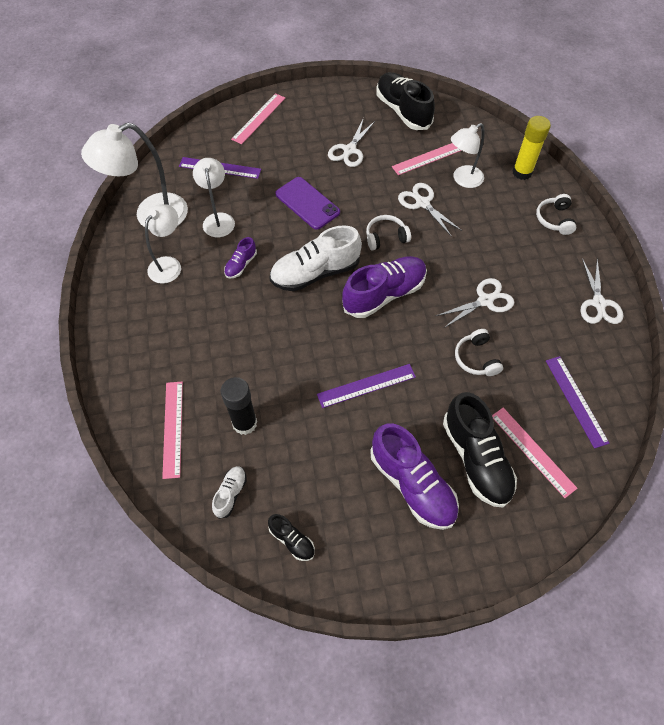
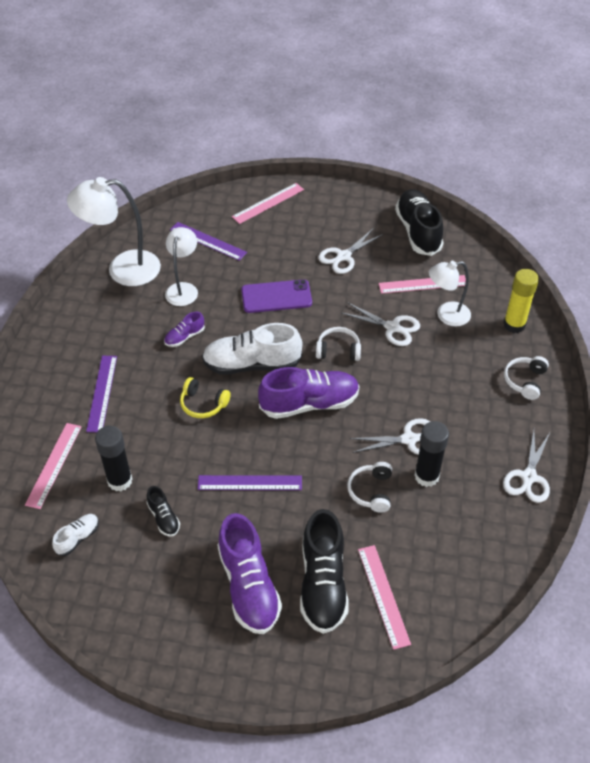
camera: 20 degrees right, 10 degrees down
white lamp [145,204,181,284] -> none
black shoe [268,514,315,561] -> black shoe moved to [147,486,180,537]
purple phone [275,177,340,230] -> purple phone turned 75 degrees counterclockwise [241,279,312,313]
white scissors [398,183,462,237] -> white scissors turned 135 degrees clockwise [342,303,420,346]
purple ruler [546,356,609,449] -> purple ruler moved to [86,356,117,432]
none -> yellow headphones [180,377,231,418]
none -> black glue stick [414,421,449,487]

